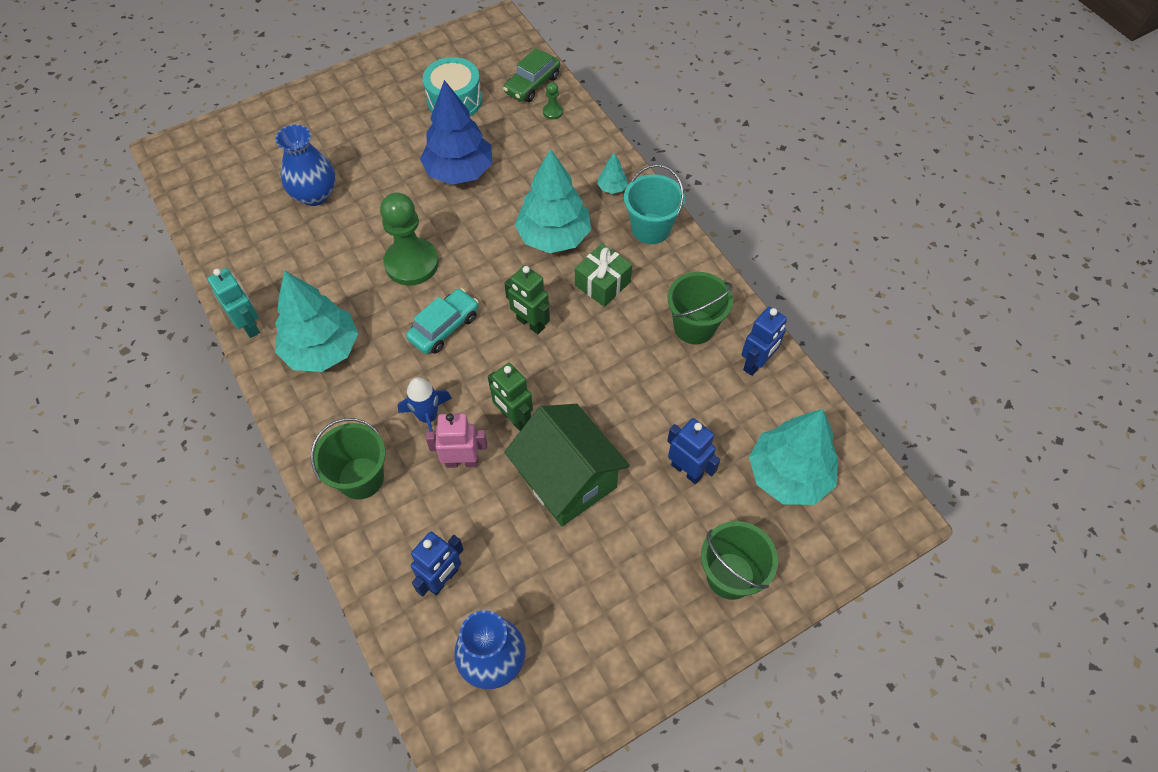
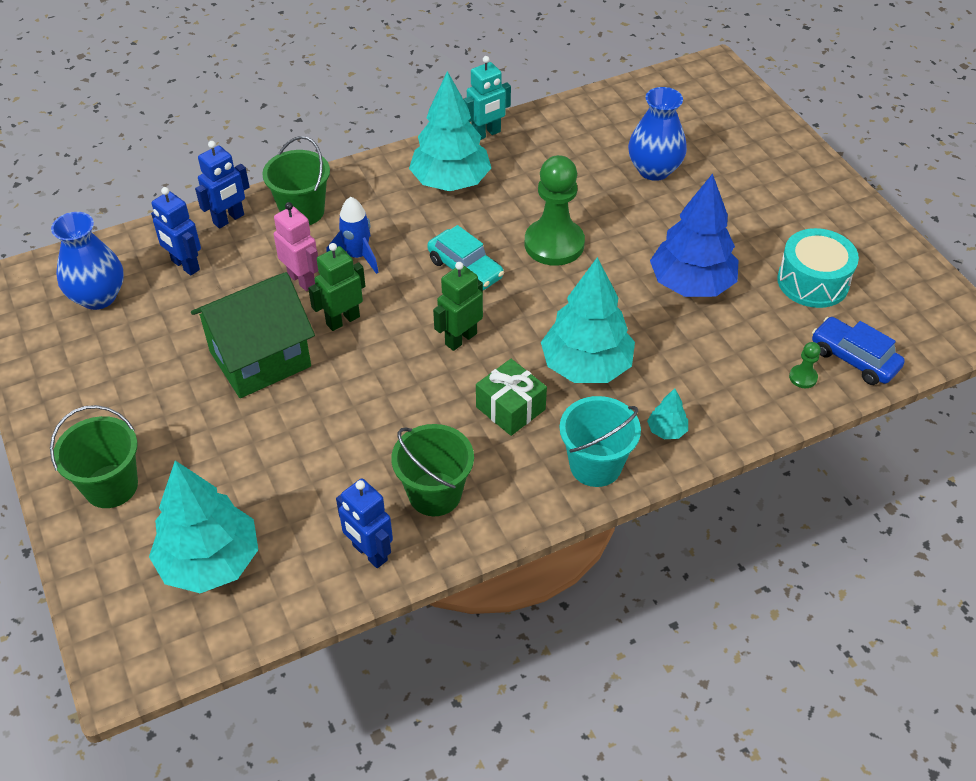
camera: 95 degrees right, 10 degrees down
pink robot [426,413,487,468] -> pink robot turned 45 degrees counterclockwise [274,202,318,291]
green car [503,48,560,102] -> blue car [812,317,905,385]
blue robot [667,418,720,484] -> blue robot moved to [195,141,250,229]

